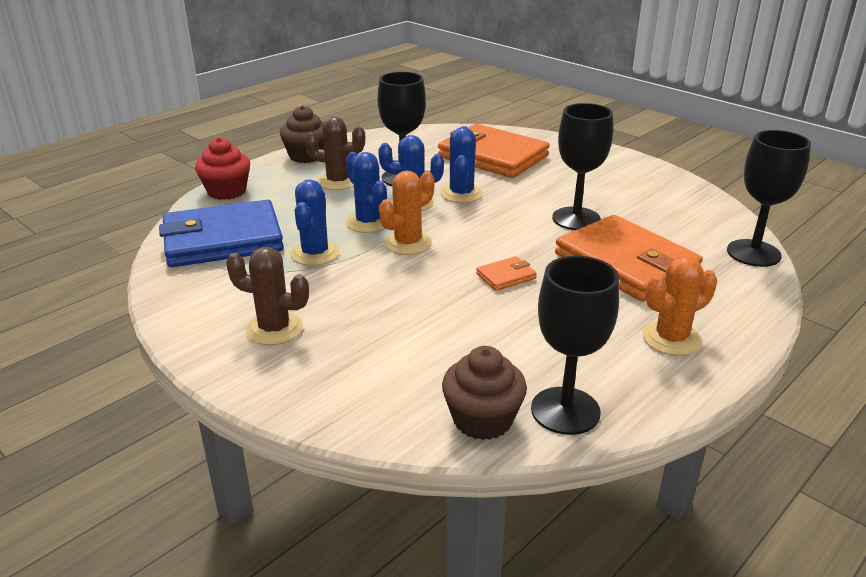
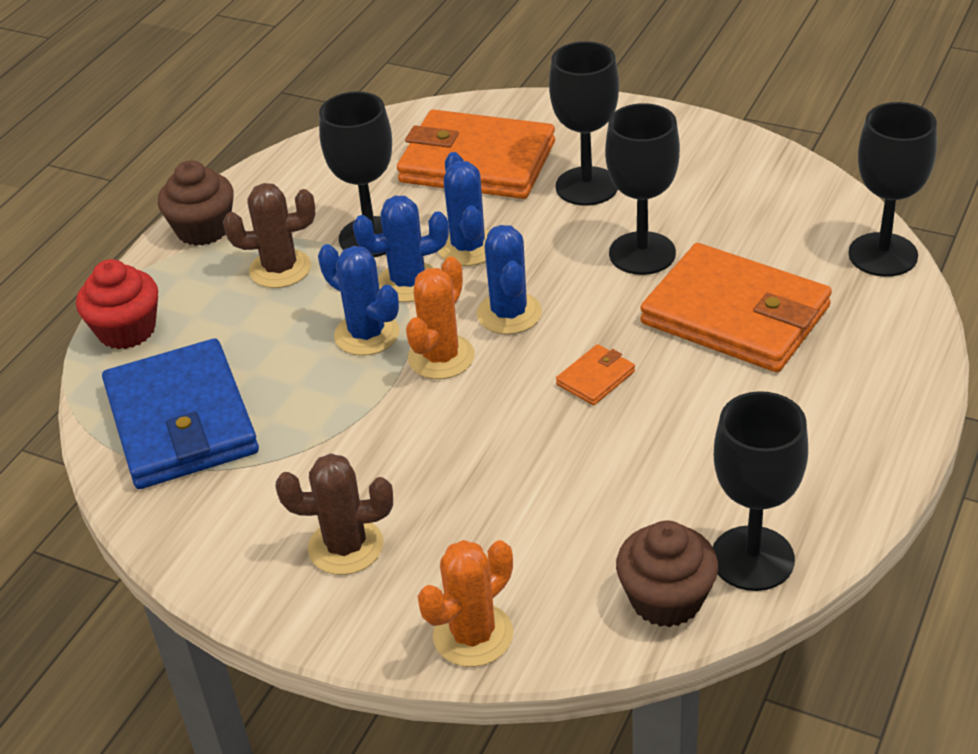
camera: 15 degrees left, 10 degrees up
blue wallet [159,200,284,267] -> blue wallet turned 75 degrees counterclockwise [102,338,259,489]
blue cactus [290,180,340,266] -> blue cactus moved to [477,225,542,334]
orange cactus [642,256,717,356] -> orange cactus moved to [418,540,513,667]
none -> black goblet [549,41,619,206]

